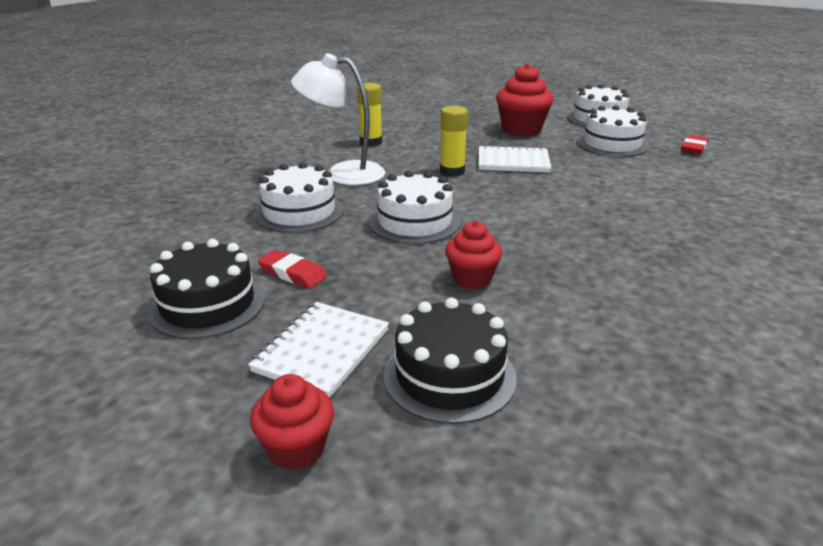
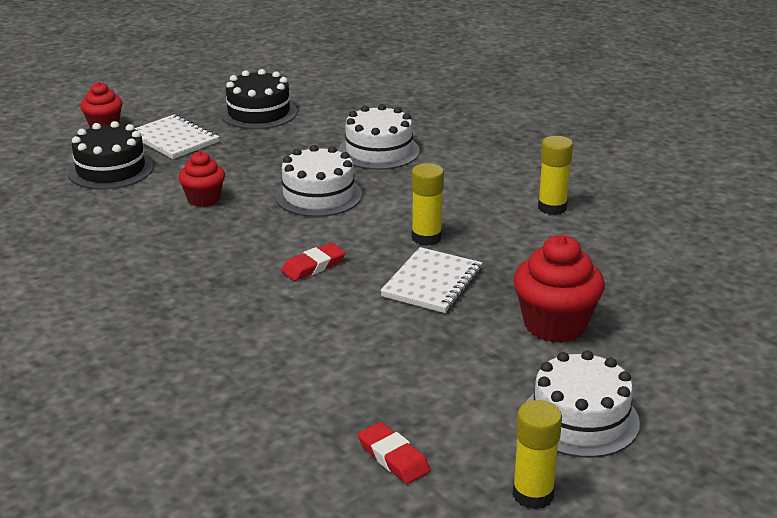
camera: 110 degrees right, 0 degrees up
red eraser [257,250,327,288] -> red eraser moved to [281,243,346,281]
white lamp [291,53,385,185] -> none
white cake [577,105,649,157] -> none
none -> yellow glue stick [512,400,562,509]

